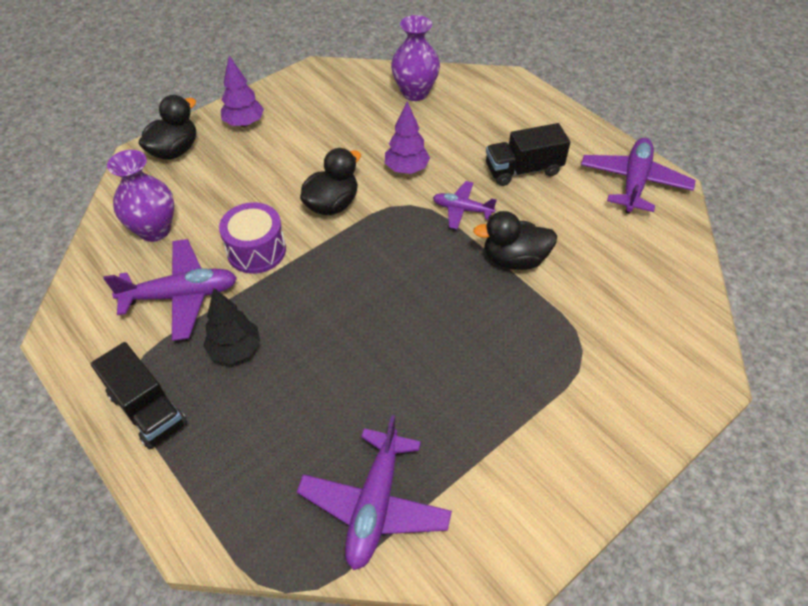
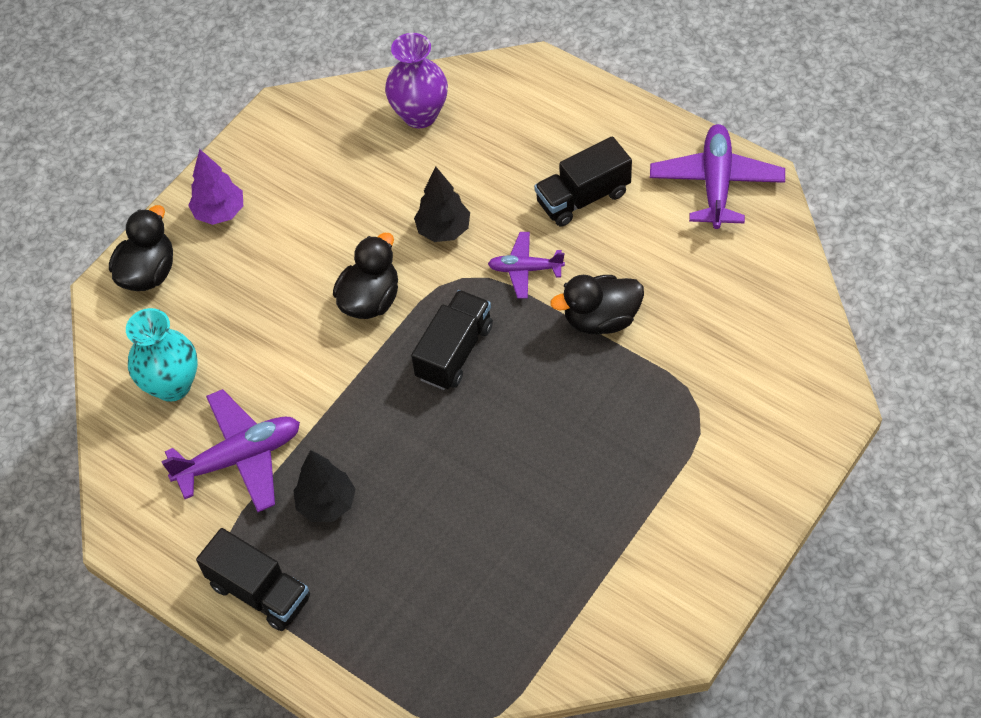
camera: 10 degrees left, 5 degrees up
purple vase [107,150,175,242] -> turquoise vase [126,308,198,402]
purple drum [219,202,286,274] -> none
purple plane [297,415,452,570] -> none
purple tree [385,102,430,174] -> black tree [414,167,470,242]
none -> black truck [411,290,493,390]

